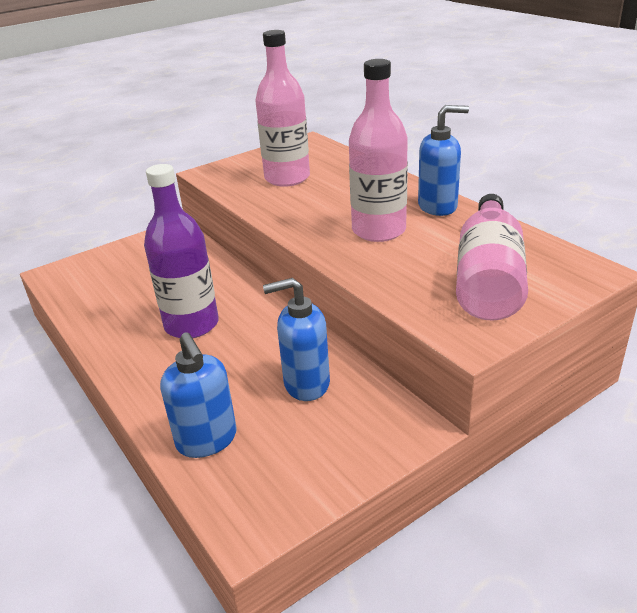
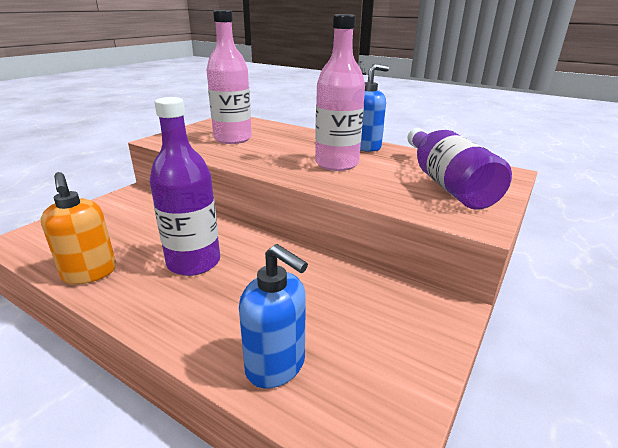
camera: 25 degrees left, 5 degrees down
blue soap dispenser [263,278,330,401] -> none
pink bottle [456,194,528,321] -> purple bottle [407,128,512,210]
none -> orange soap dispenser [41,172,116,285]

